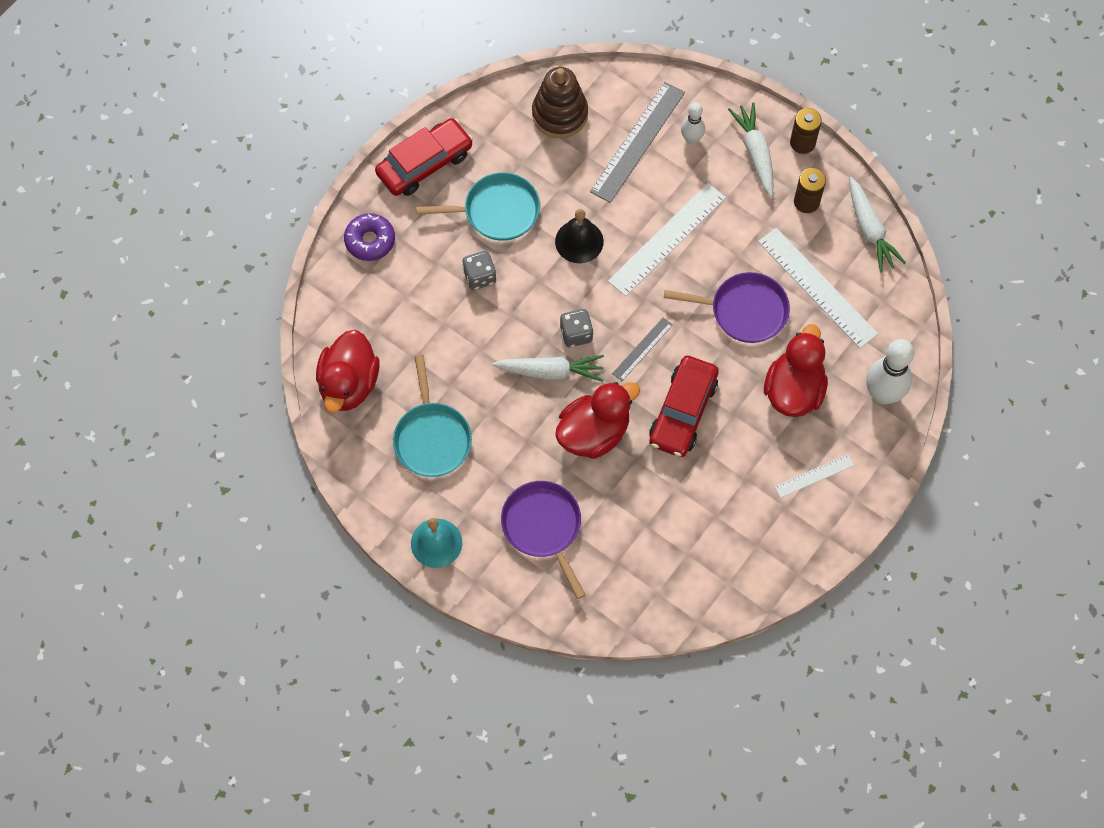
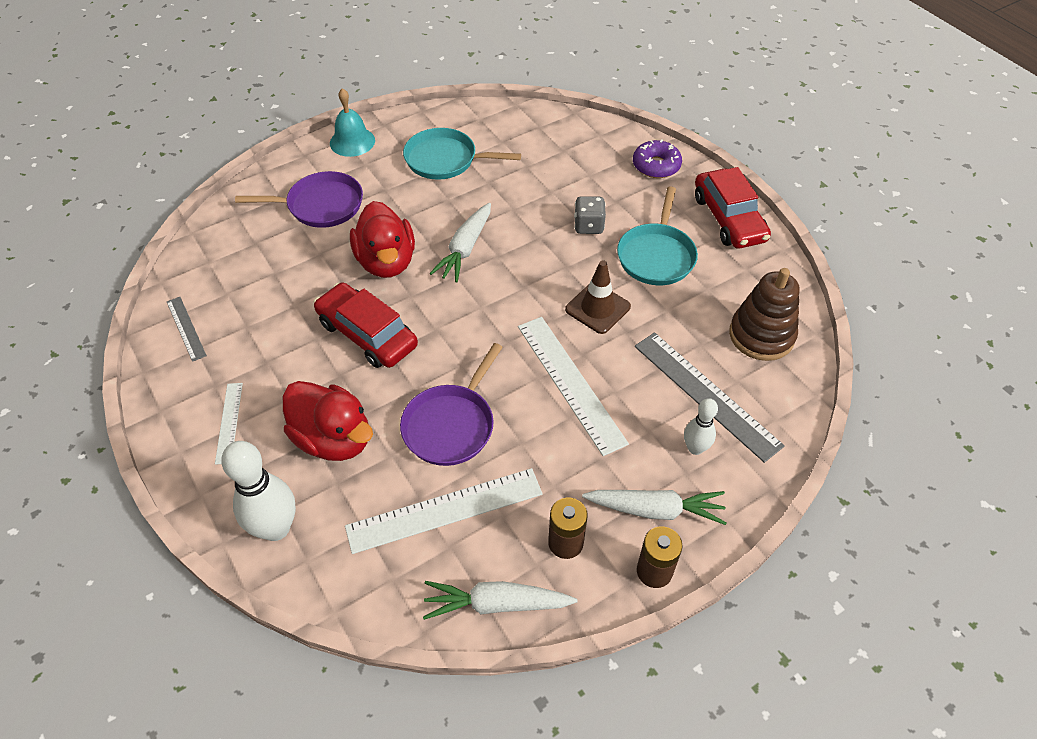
camera: 110 degrees right, 15 degrees down
red duck [316,329,379,413] -> none
black bell [555,209,604,263] -> brown traffic cone [565,260,631,334]
grey dice [560,309,593,347] -> none
grey ruler [612,318,673,381] -> grey ruler moved to [167,297,207,362]

